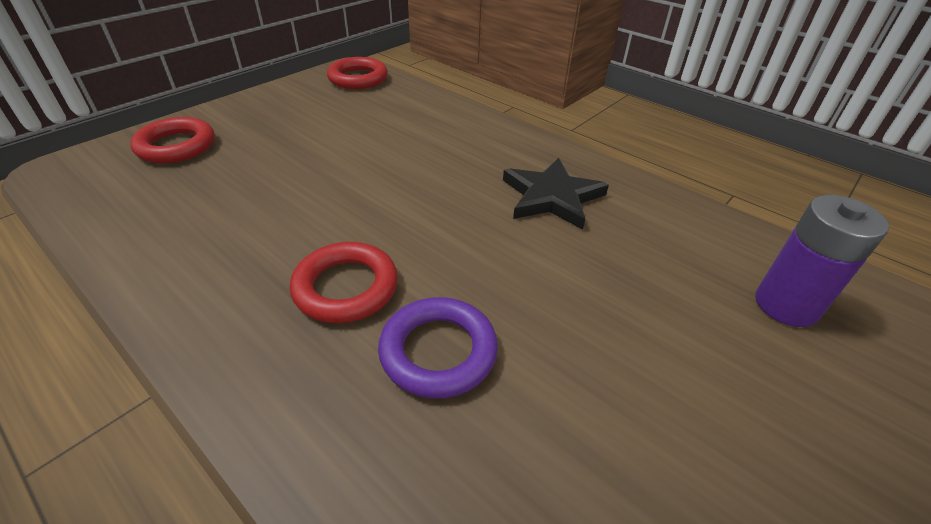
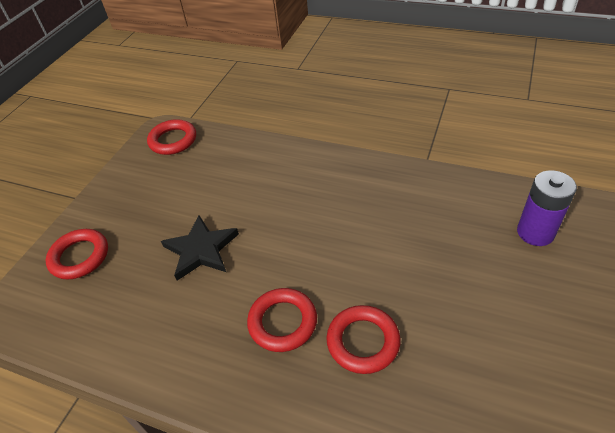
camera: 15 degrees left, 5 degrees up
purple ring [378,297,498,399] -> red ring [327,305,401,374]
black star [503,158,609,230] -> black star moved to [161,215,239,281]

